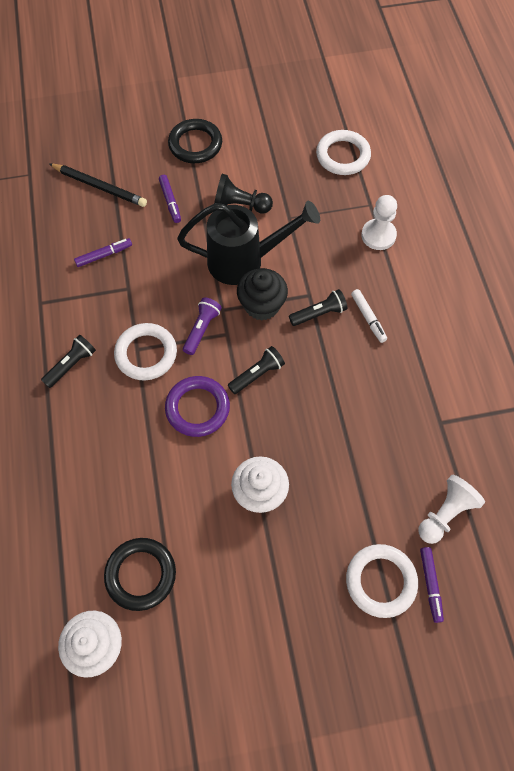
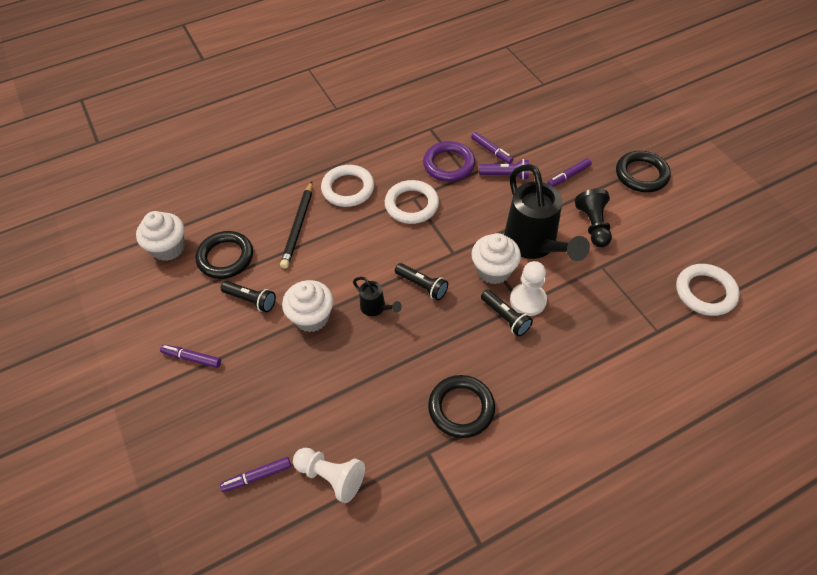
camera: 75 degrees right, 10 degrees down
black flashlight [41,335,96,388] -> black flashlight moved to [221,281,276,312]
black pencil [49,163,147,207] -> black pencil moved to [280,181,312,269]
purple ring [165,376,230,437] -> purple ring moved to [423,141,475,182]
purple flashlight [183,297,222,355] -> purple flashlight moved to [479,159,529,180]
black cupcake [237,268,288,321] -> white cupcake [471,233,521,284]
white ring [346,544,418,618] -> white ring moved to [321,165,374,207]
white marker [351,289,387,343] -> none
white pawn [361,195,397,250] -> white pawn moved to [510,261,547,316]
none -> purple marker [160,345,221,368]
none -> black watering can [353,277,402,316]
none -> black ring [428,375,495,438]

